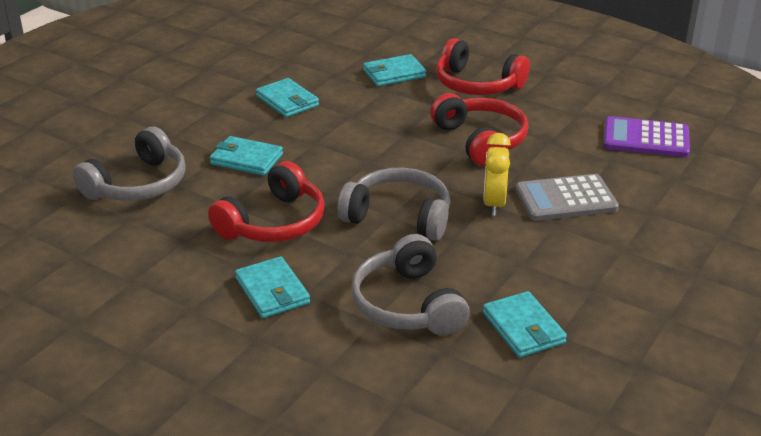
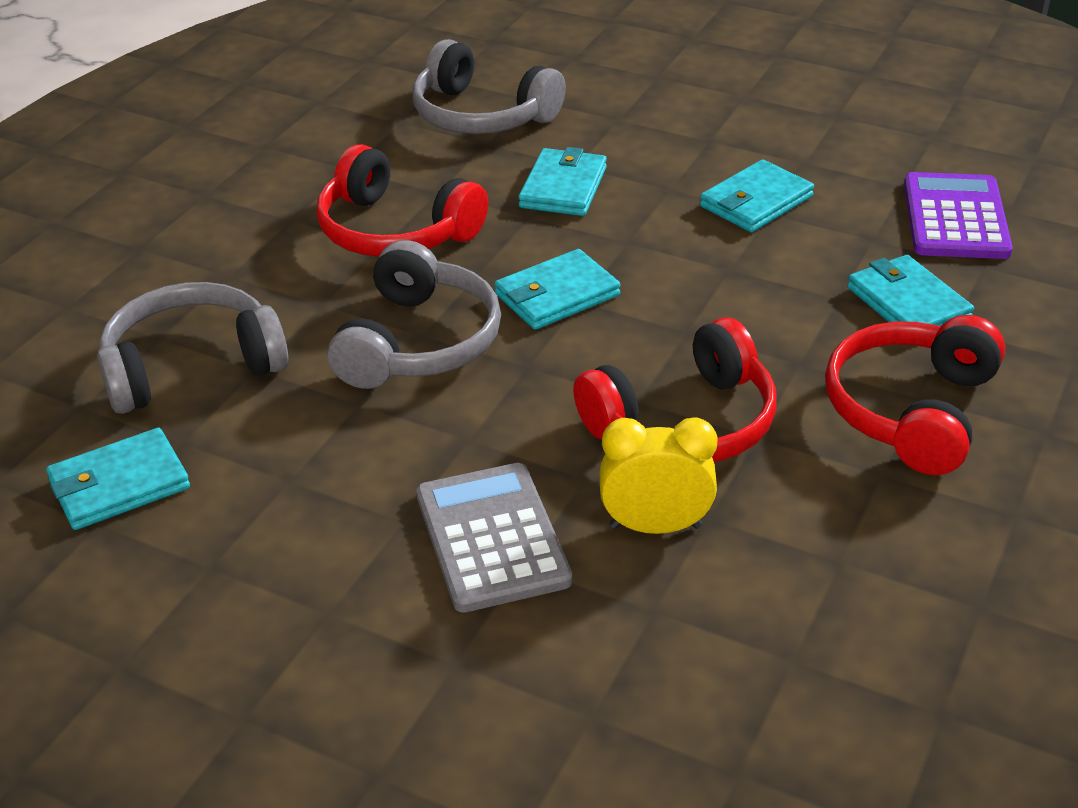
camera: 85 degrees right, 5 degrees up
turquoise wallet [235,256,310,318] -> turquoise wallet moved to [494,249,621,330]
yellow clock [483,133,511,216] -> yellow clock moved to [600,417,718,534]
purple calculator [604,116,690,157] -> purple calculator moved to [904,172,1013,259]

